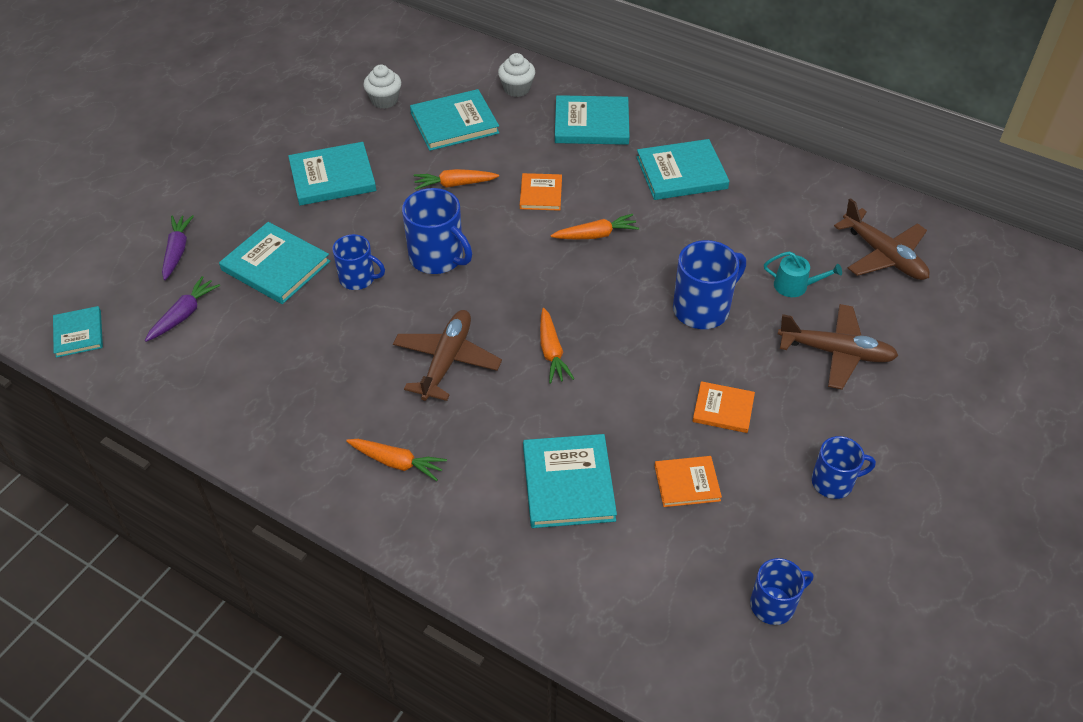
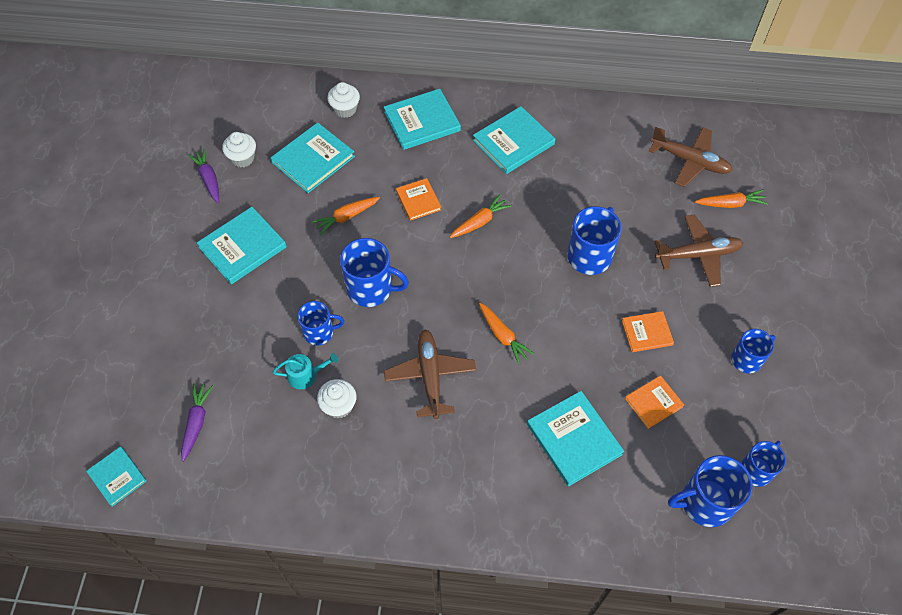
camera: 25 degrees left, 10 degrees up
purple carrot [162,215,194,280] -> purple carrot moved to [188,148,219,203]
turquoise book [219,222,330,304] -> none
orange carrot [346,439,447,481] -> orange carrot moved to [695,189,768,208]
turquoise watering can [764,251,842,297] -> turquoise watering can moved to [273,353,338,389]
none -> white cupcake [317,379,357,418]
none -> blue mug [668,455,753,527]

